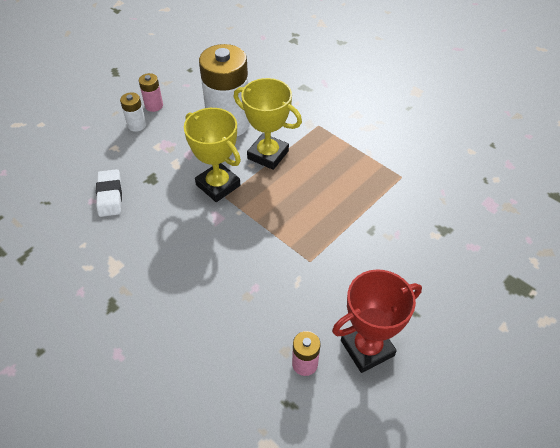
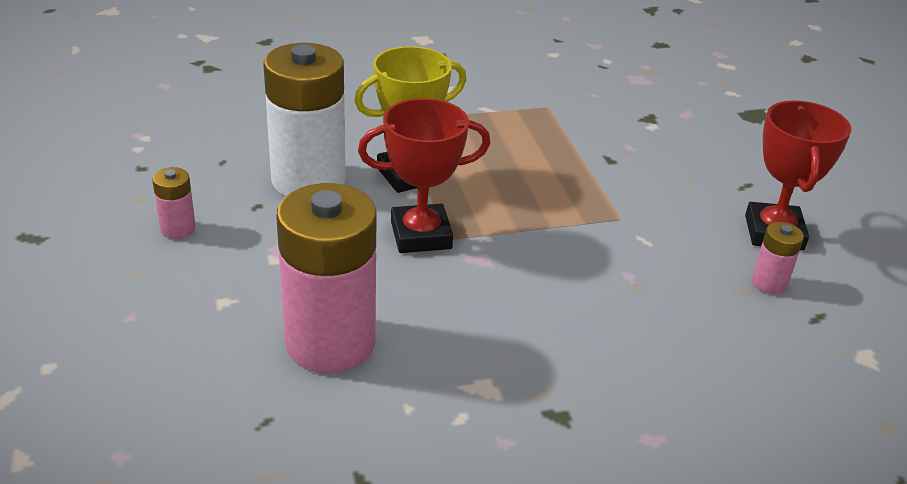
camera: 60 degrees left, 15 degrees down
white eraser [96,169,122,217] -> pink battery [276,183,376,373]
white battery [120,92,146,132] -> none
yellow trophy [184,108,241,202] -> red trophy [358,98,490,253]

